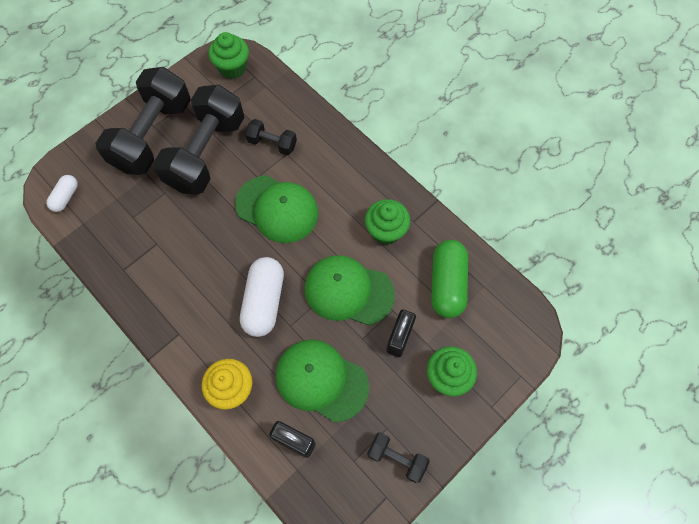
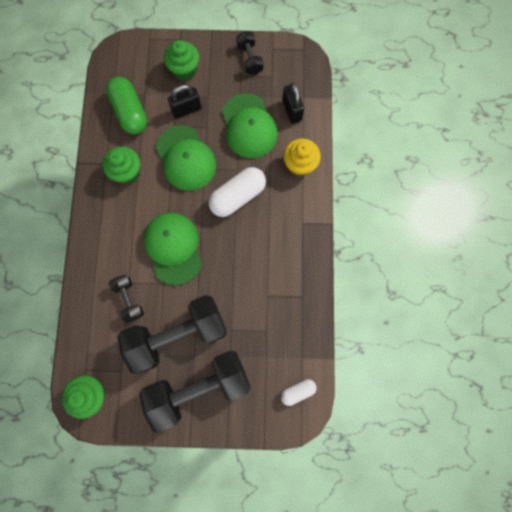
camera: 135 degrees left, 10 degrees up
green capsule [431,240,468,318] -> green capsule turned 75 degrees counterclockwise [106,77,147,134]

